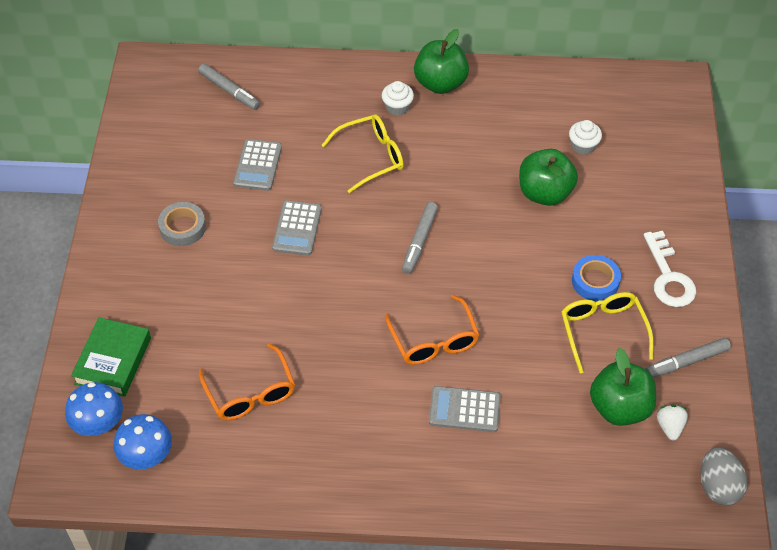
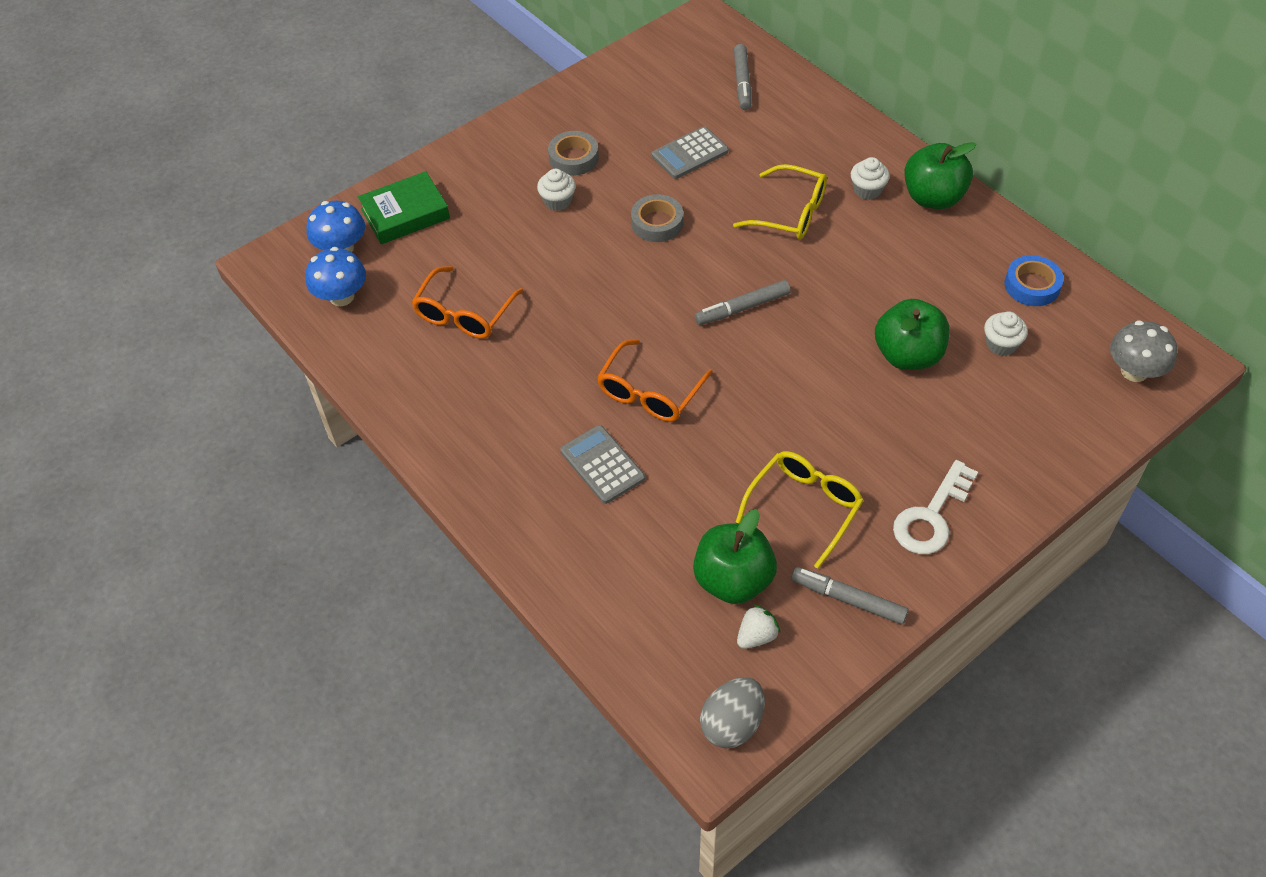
camera: 50 degrees right, 0 degrees up
grey calculator [272,200,322,256] -> grey tape [631,194,683,242]
blue tape [572,255,621,301] -> blue tape moved to [1005,255,1064,306]
none -> white cupcake [537,169,576,211]
none -> grey mushroom [1110,320,1177,382]

